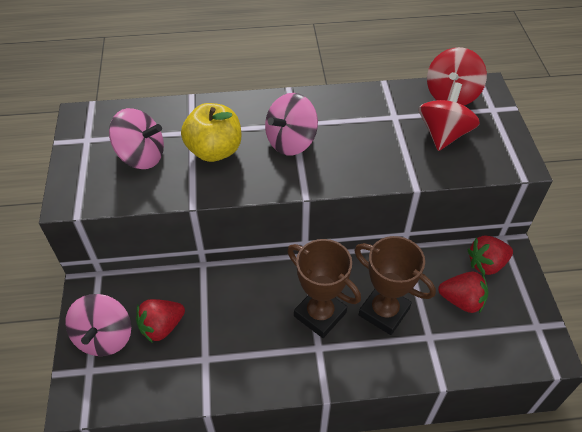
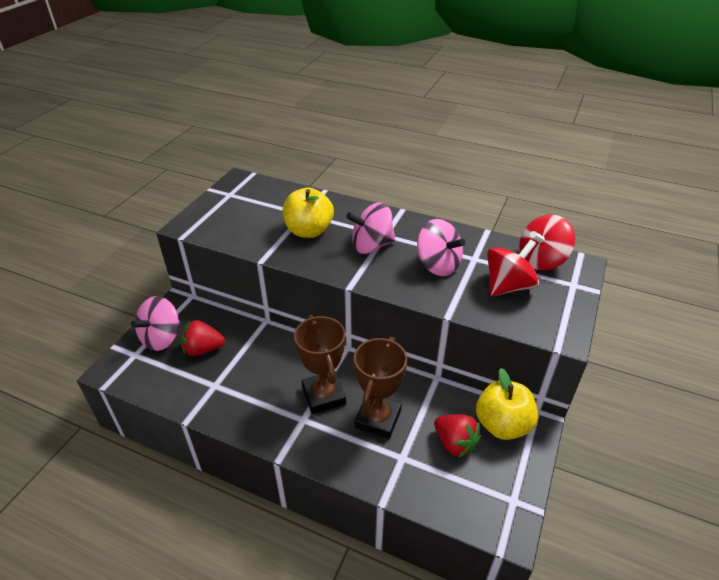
camera: 30 degrees right, 10 degrees down
pink spinning top [109,108,164,169] -> pink spinning top moved to [417,219,466,276]
brown trophy [354,236,436,335] -> brown trophy turned 45 degrees clockwise [354,336,407,439]
red strawberry [468,236,513,275] -> yellow apple [476,368,538,440]

